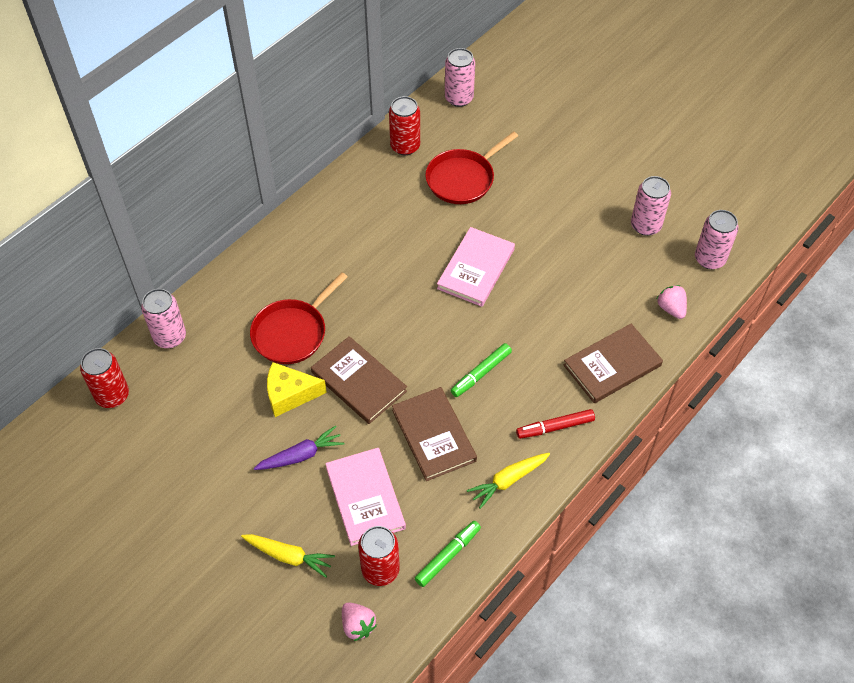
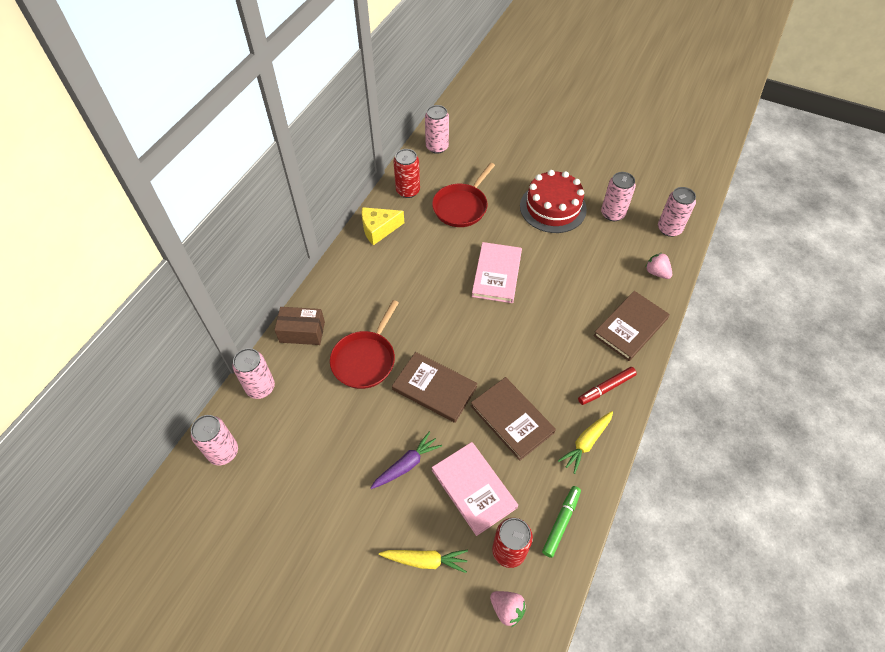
camera: 15 degrees left, 0 degrees up
red can [80,348,129,408] -> pink can [191,415,238,465]
yellow cheese [267,362,327,417] -> yellow cheese moved to [361,207,404,245]
green marker [451,343,512,397] -> none
none -> brown box [274,307,325,345]
none -> red cake [520,170,587,233]

